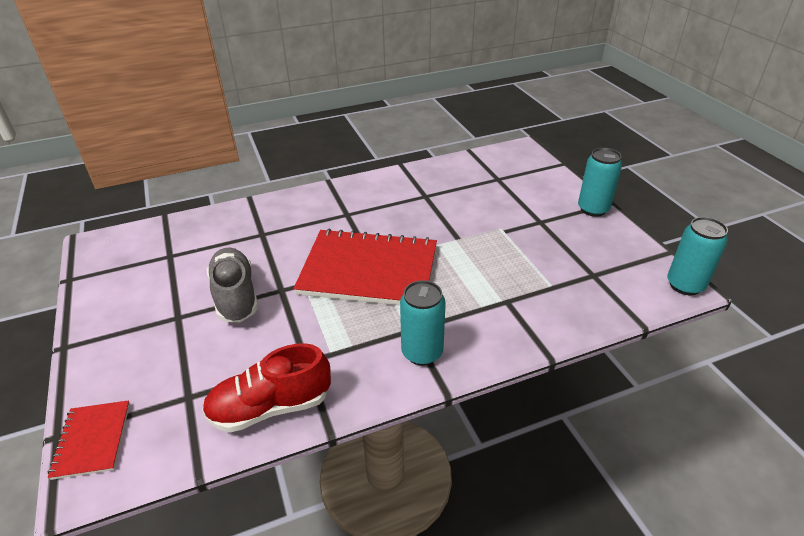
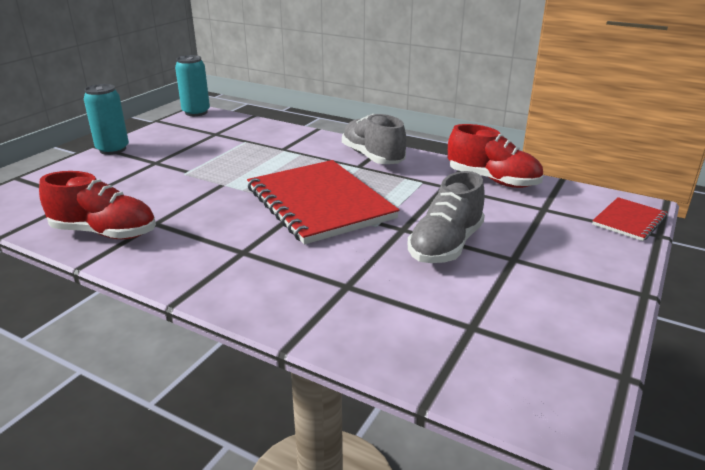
camera: 130 degrees left, 10 degrees down
turquoise can [400,280,446,366] -> grey shoe [342,114,406,164]
none -> red shoe [39,171,156,239]

